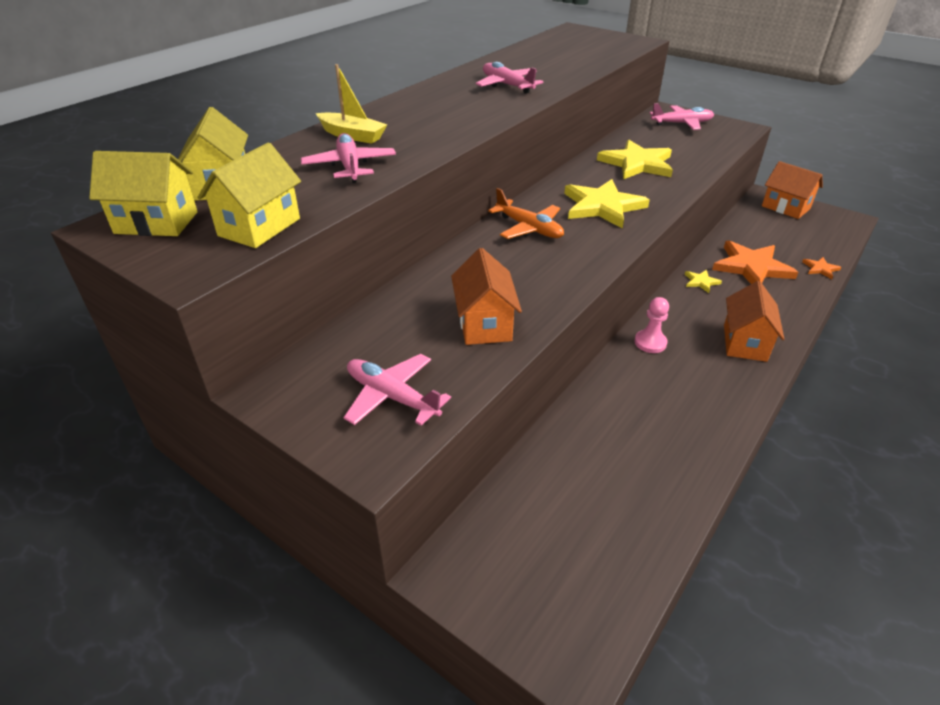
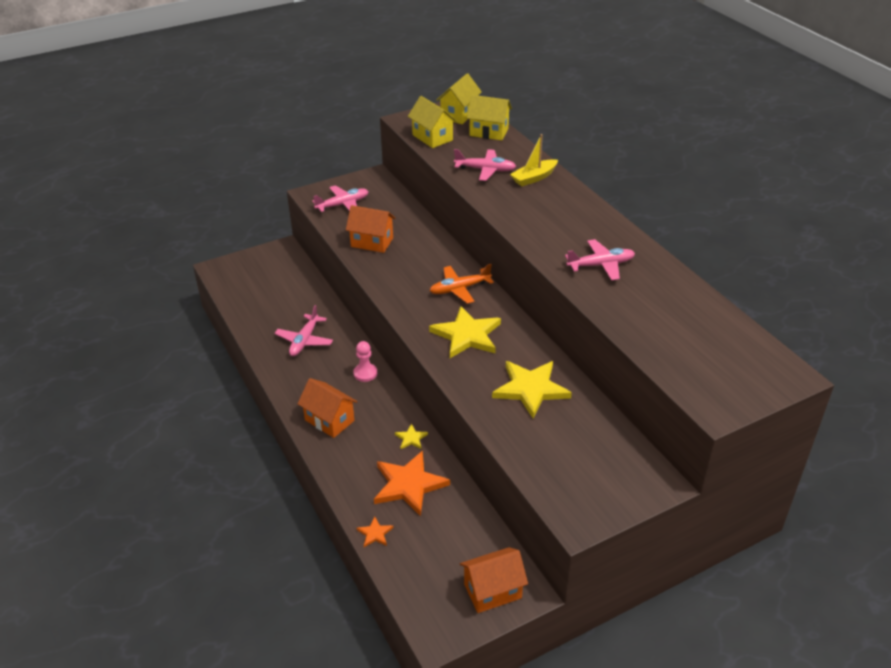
camera: 115 degrees right, 0 degrees up
pink plane [650,103,714,130] -> pink plane moved to [275,305,333,356]

